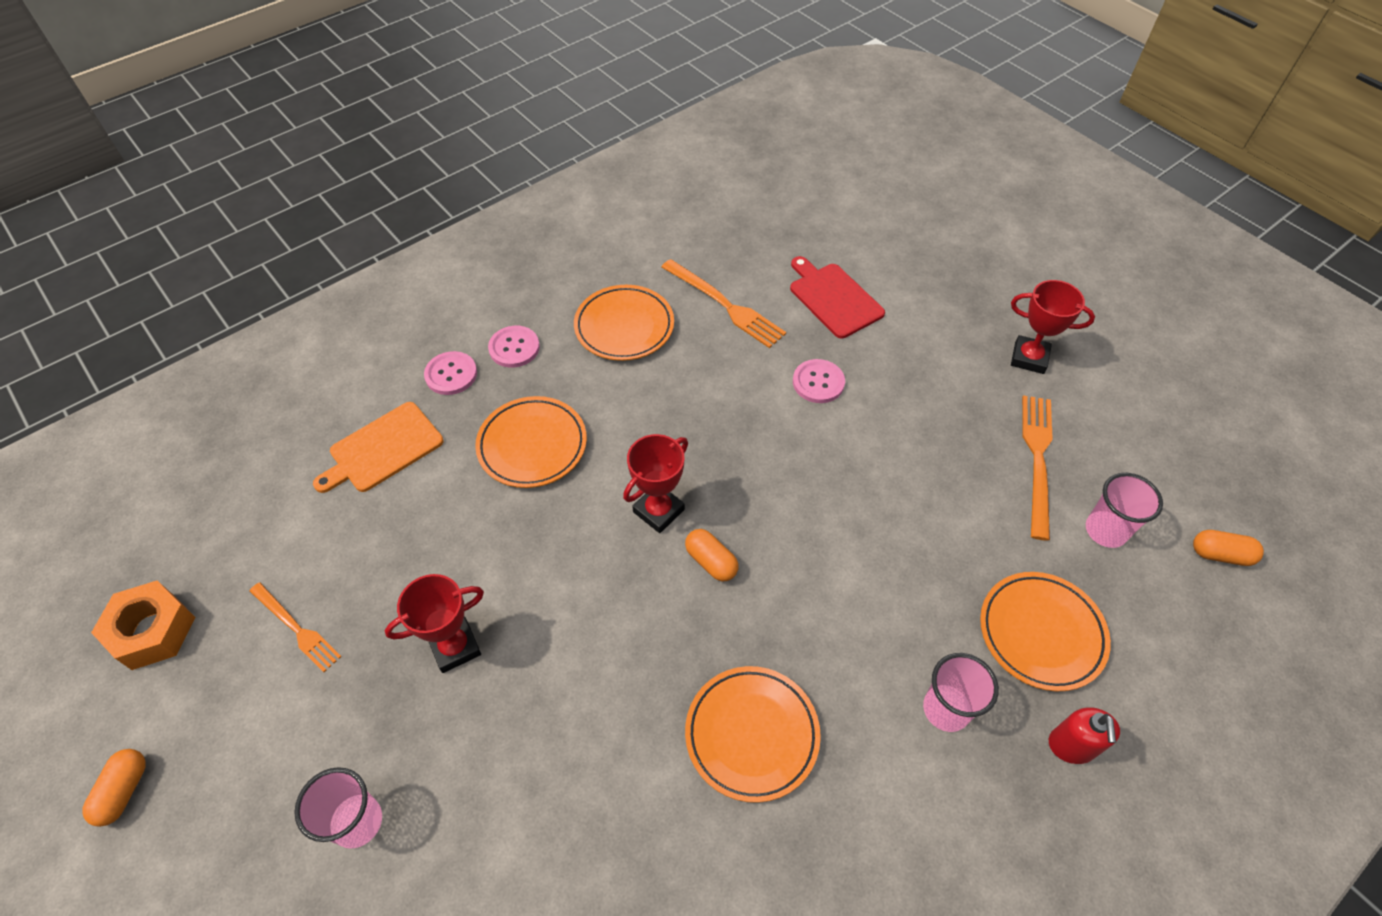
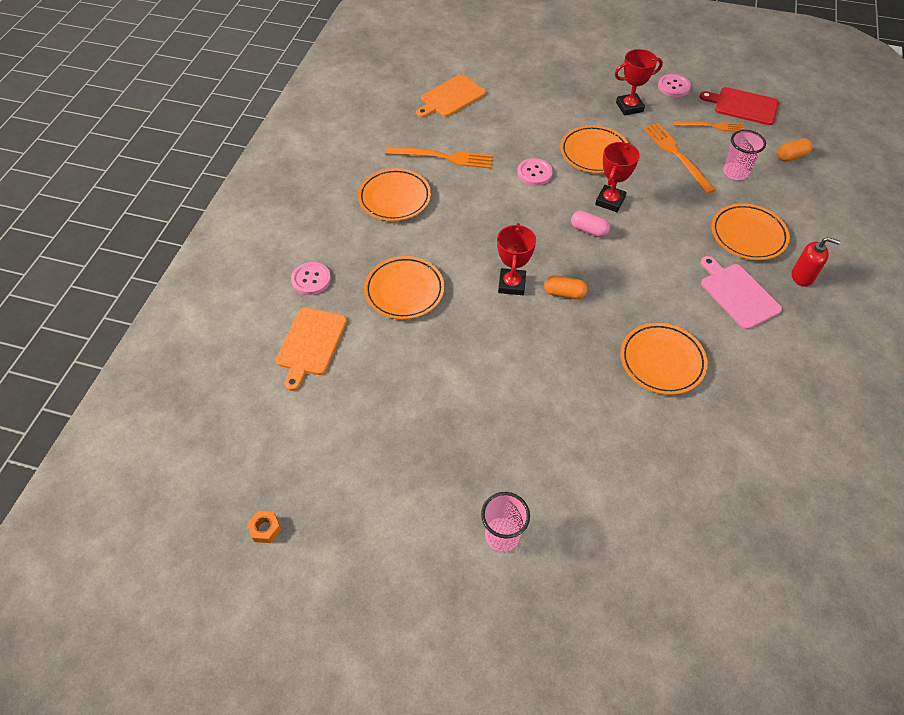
camera: 35 degrees left, 0 degrees up
orange capsule [82,749,146,827] -> none
orange nut [91,581,196,670] -> orange nut [247,511,281,543], size x0.50
orange fork [249,582,342,672] -> orange fork moved to [673,121,744,132]
red trophy [385,574,484,673] -> red trophy moved to [595,142,640,212]
pink button [488,326,540,368] -> pink button moved to [658,74,691,97]
red cutting board [790,256,885,338] -> red cutting board moved to [700,87,779,125]
pink cup [923,653,999,732] -> pink cutting board [701,256,782,330]
red soap dispenser [1049,707,1120,764] -> red soap dispenser turned 45 degrees counterclockwise [792,237,841,287]
none -> orange cutting board [416,74,486,117]
none -> orange plate [560,125,628,173]
none -> pink capsule [571,211,610,237]

